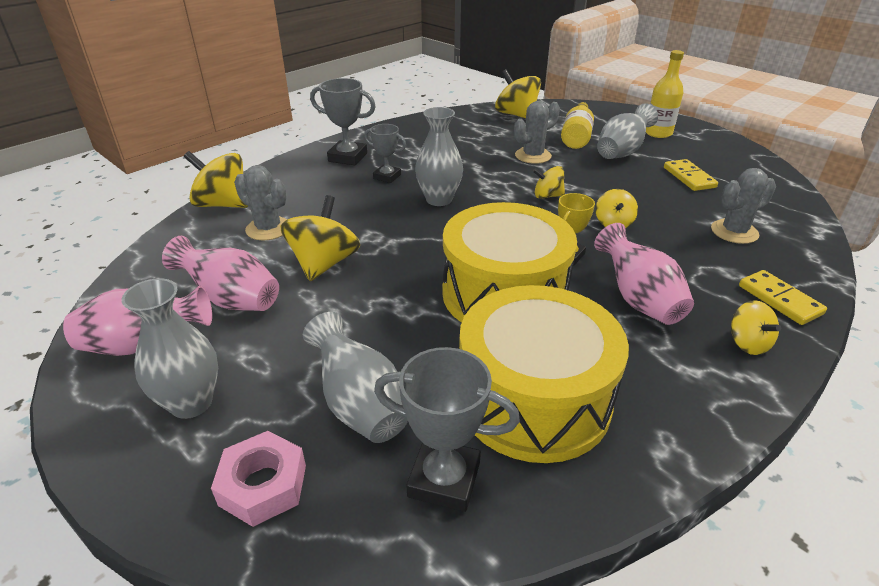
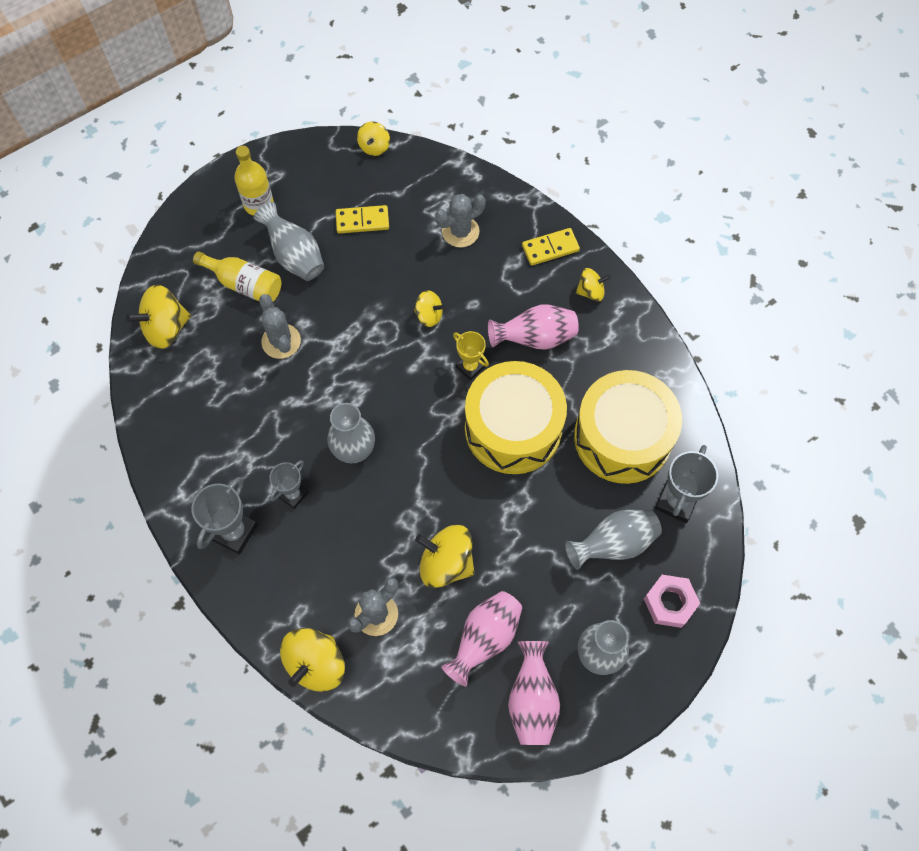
camera: 80 degrees left, 30 degrees up
yellow spinning top [533,166,565,199] -> yellow spinning top moved to [357,121,390,156]
grey cactus [711,168,776,244] -> grey cactus turned 75 degrees clockwise [435,194,486,247]

